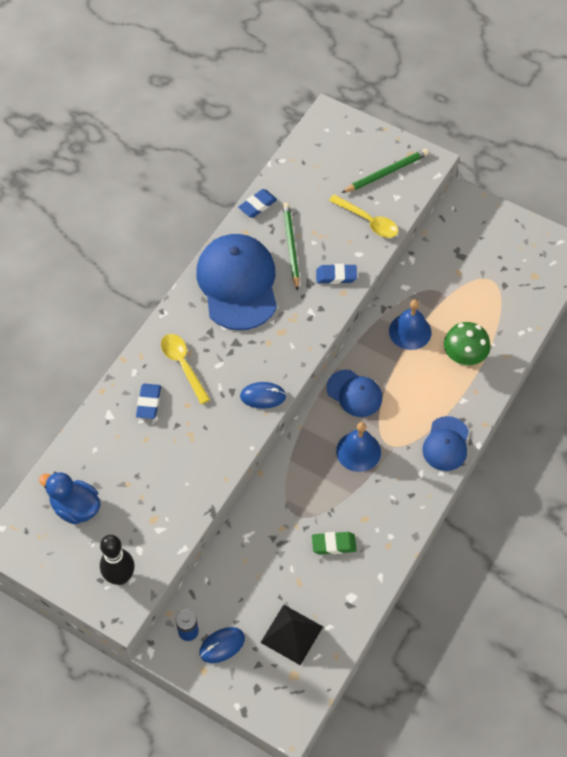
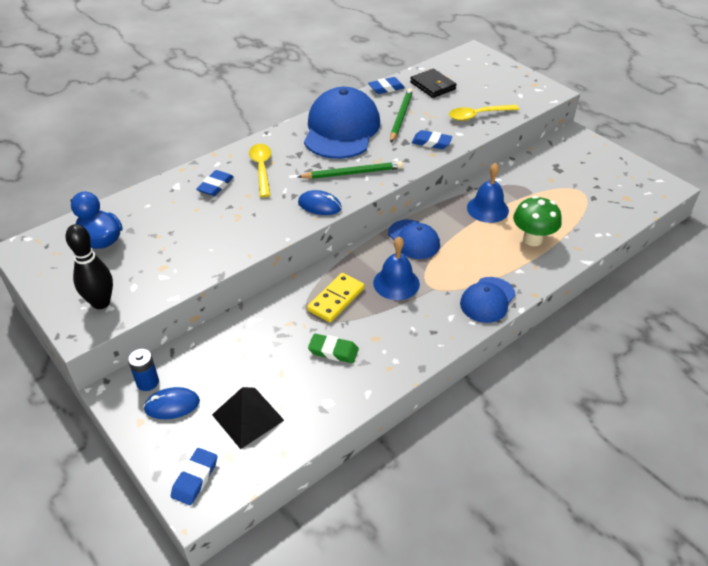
camera: 20 degrees right, 15 degrees down
yellow spoon [329,194,398,238] -> yellow spoon turned 105 degrees clockwise [449,105,519,121]
green pencil [342,149,429,193] -> green pencil moved to [298,161,403,179]
none -> blue eraser [171,448,218,505]
none -> yellow domino [307,273,364,322]
none -> black wallet [410,69,457,98]

